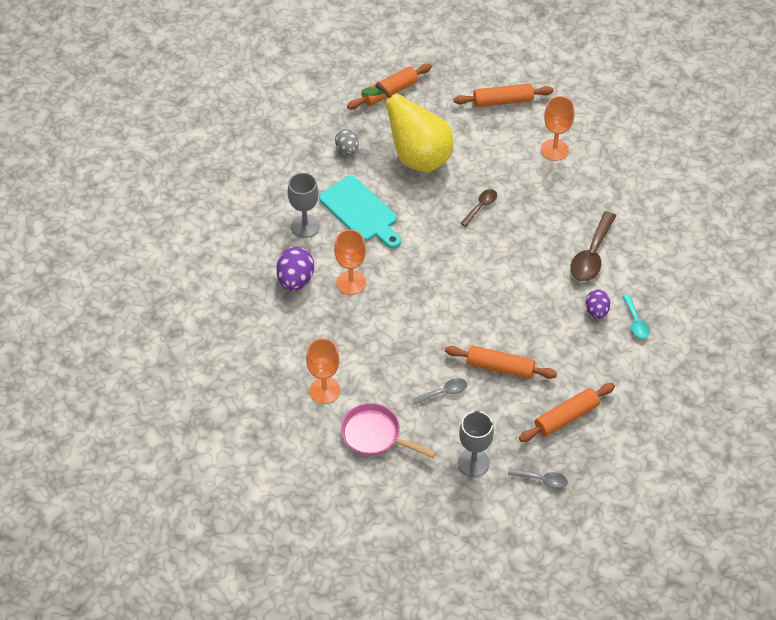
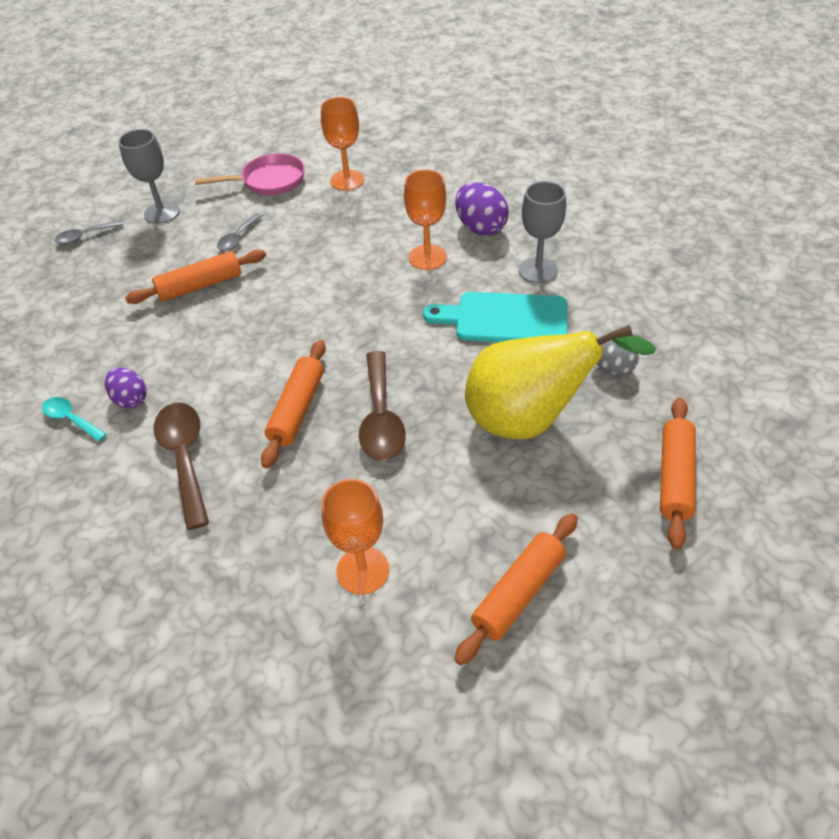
camera: 140 degrees right, 5 degrees down
brown spoon [460,189,497,227] -> brown spoon [359,351,406,461], size x1.77
orange rolling pin [519,383,615,442] -> orange rolling pin moved to [261,340,326,469]

